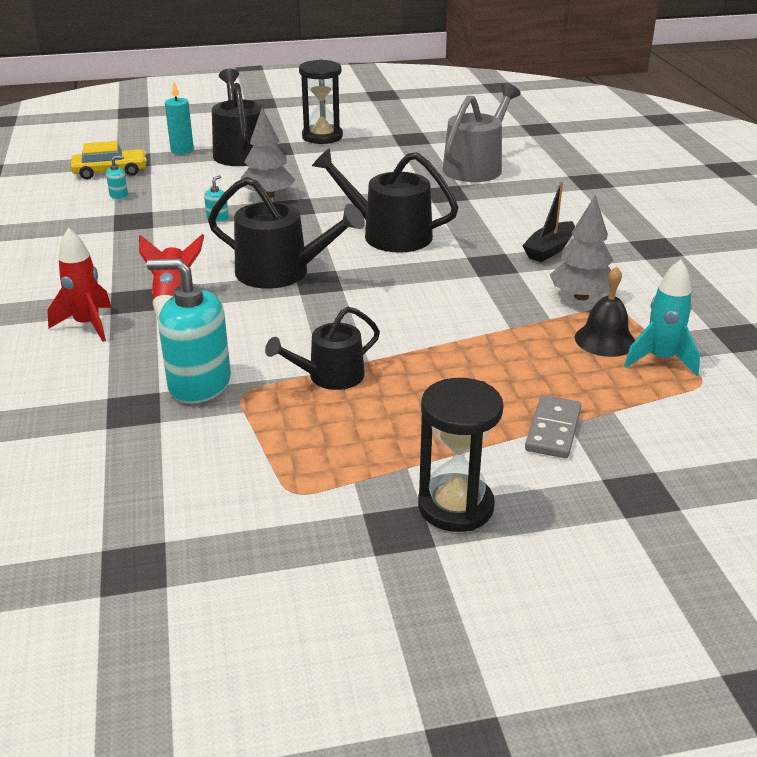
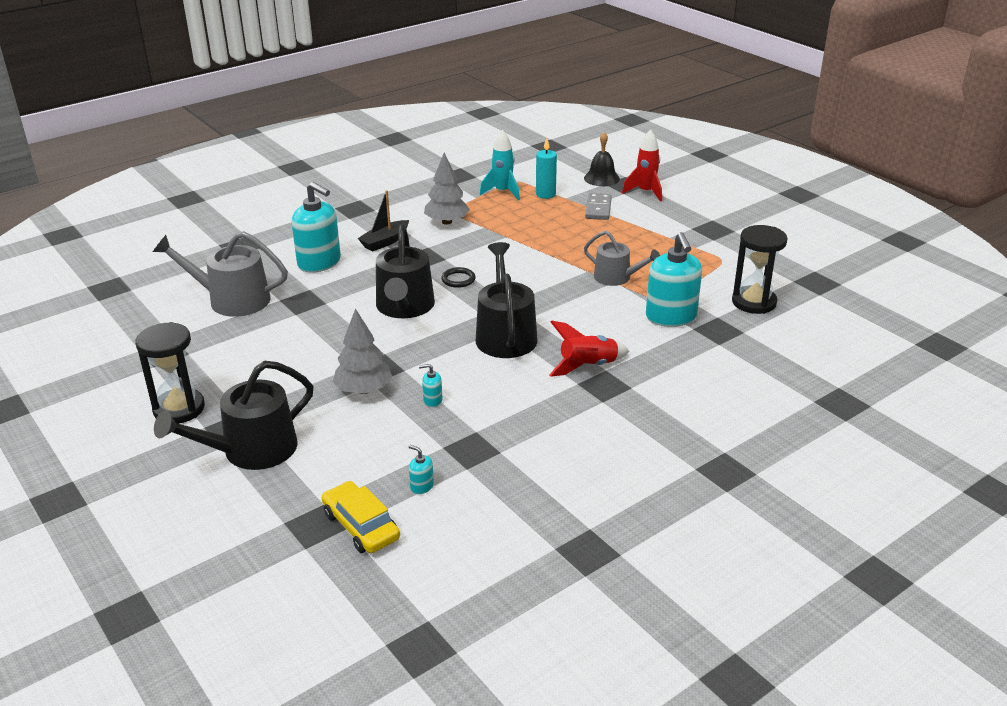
camera: 115 degrees left, 0 degrees up
red rocket [47,228,112,342] -> red rocket moved to [622,130,662,202]
turquoise candle [165,82,194,155] -> turquoise candle moved to [536,138,557,199]
black watering can [265,307,380,390] -> grey watering can [584,231,660,286]
black hourglass [418,378,504,532] -> black hourglass moved to [732,225,788,314]
black boat [522,181,575,262] -> black boat turned 120 degrees clockwise [357,190,409,252]
grey domino [525,395,582,458] -> grey domino turned 75 degrees counterclockwise [585,193,612,220]
black bell [575,267,635,357] -> black bell moved to [584,132,620,186]
none -> turquoise soap dispenser [291,182,341,273]
none -> black ring [441,267,476,288]

